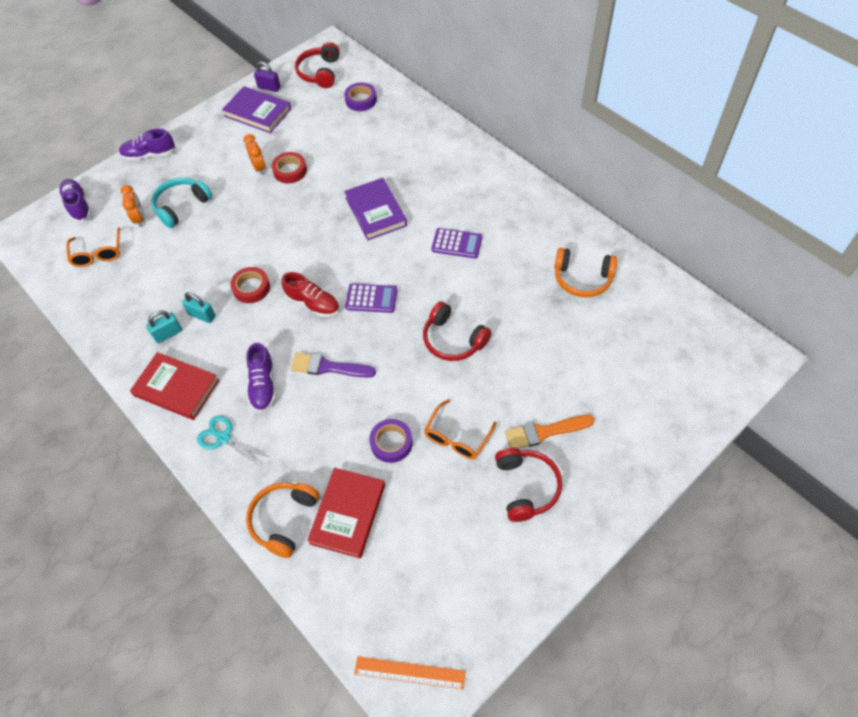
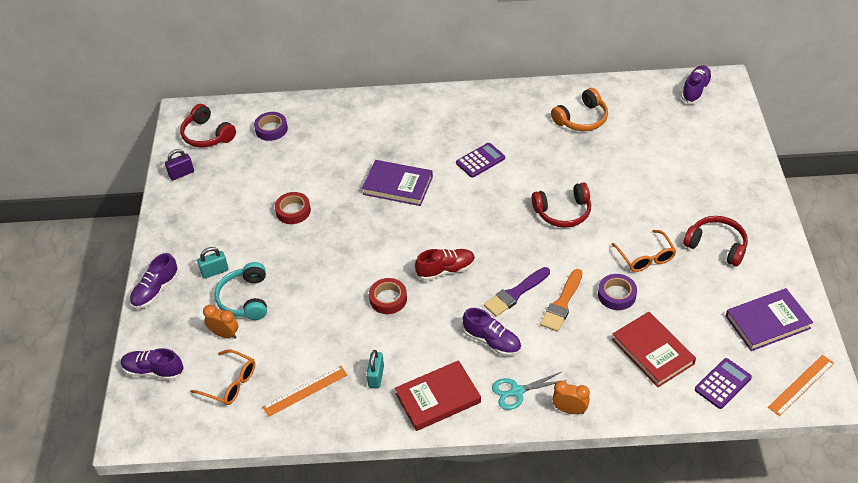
camera: 50 degrees left, 10 degrees down
turquoise padlock [182,292,216,323] -> turquoise padlock moved to [197,247,229,279]
purple book [222,86,291,133] -> purple book moved to [726,288,813,351]
orange clock [244,134,266,175] -> orange clock moved to [552,381,590,414]
orange headphones [246,482,319,558] -> none
purple calculator [345,283,397,313] -> purple calculator moved to [695,358,752,409]
orange brush [505,415,595,449] -> orange brush moved to [540,269,583,332]
none -> orange ruler [262,365,347,417]
none -> purple shoe [681,65,712,104]

